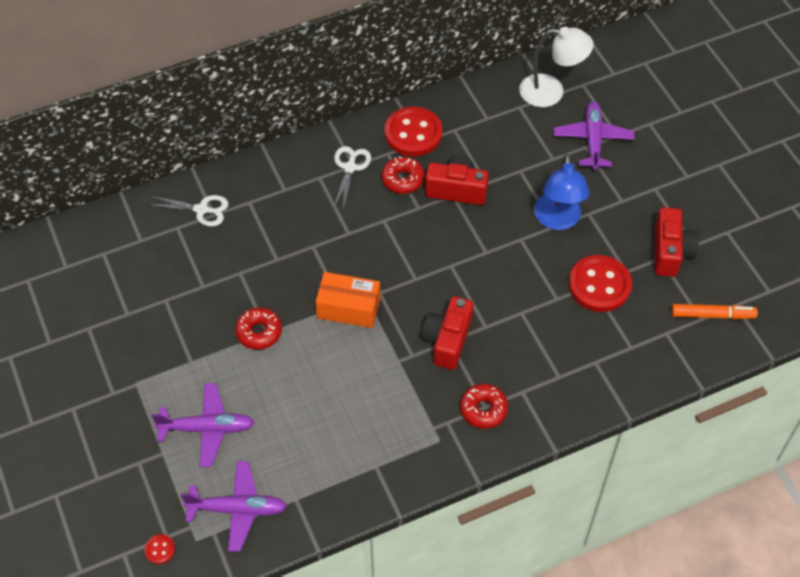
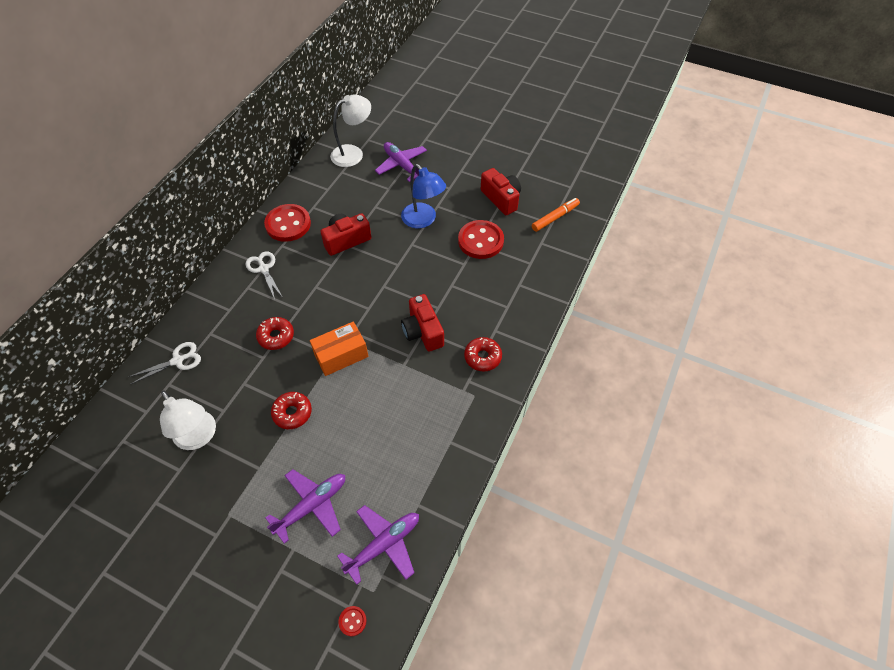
camera: 40 degrees left, 0 degrees up
red donut [381,157,425,194] -> red donut moved to [256,317,294,350]
none -> white lamp [160,390,216,450]

